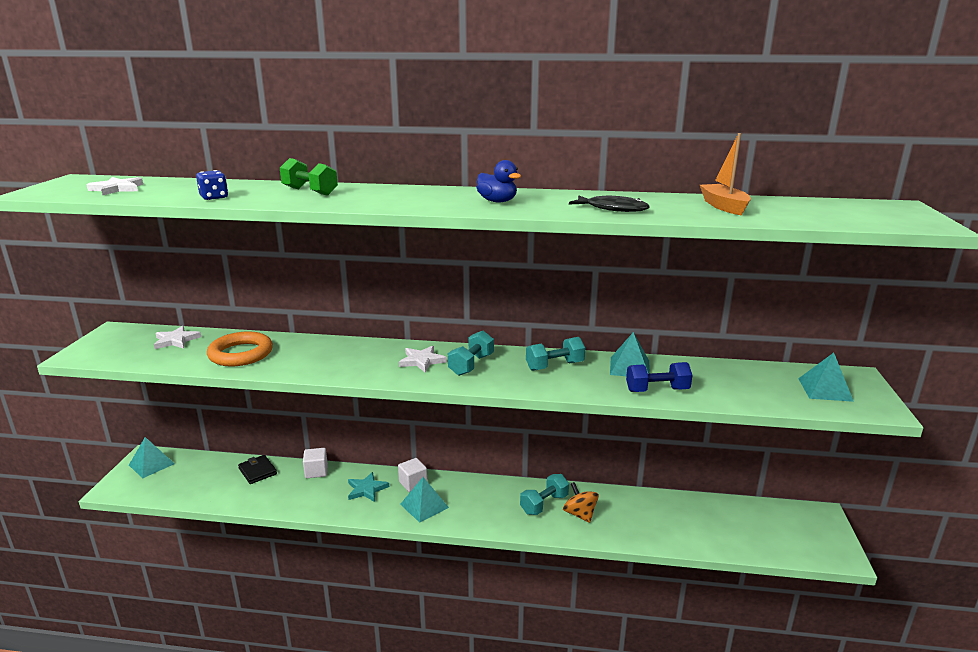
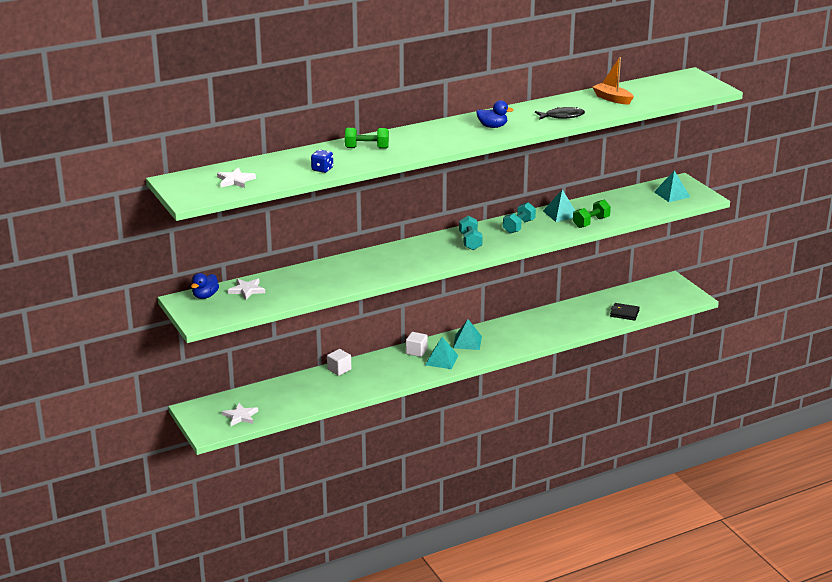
camera: 35 degrees left, 5 degrees up
turquoise pyramid [129,437,175,479] -> turquoise pyramid moved to [453,319,482,350]
orange ring [207,331,273,366] -> none
black wallet [238,455,277,484] -> black wallet moved to [610,303,640,320]
turquoise star [348,472,389,502] -> none
white star [399,346,447,372] -> white star moved to [222,403,258,426]
turquoise dumbbell [520,474,569,515] -> none
orange spinning top [563,482,599,523] -> none
blue dumbbell [626,362,693,392] -> green dumbbell [573,200,611,228]
none -> blue duck [191,273,219,299]

